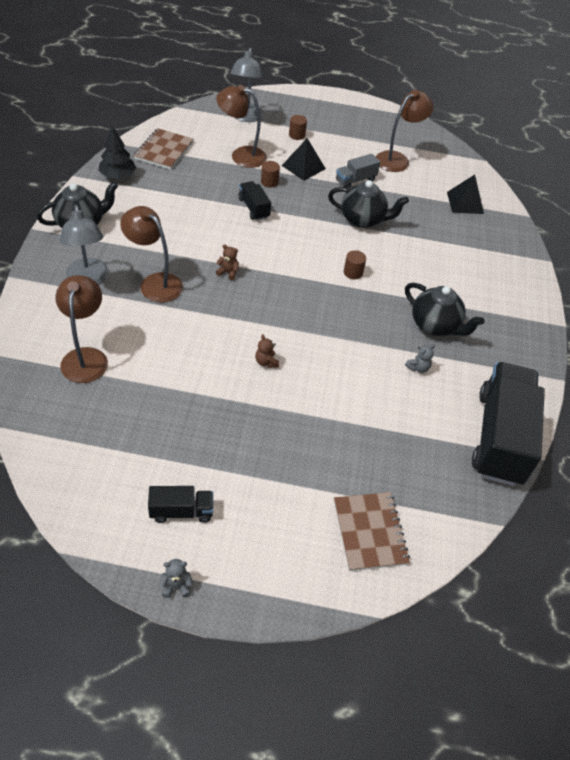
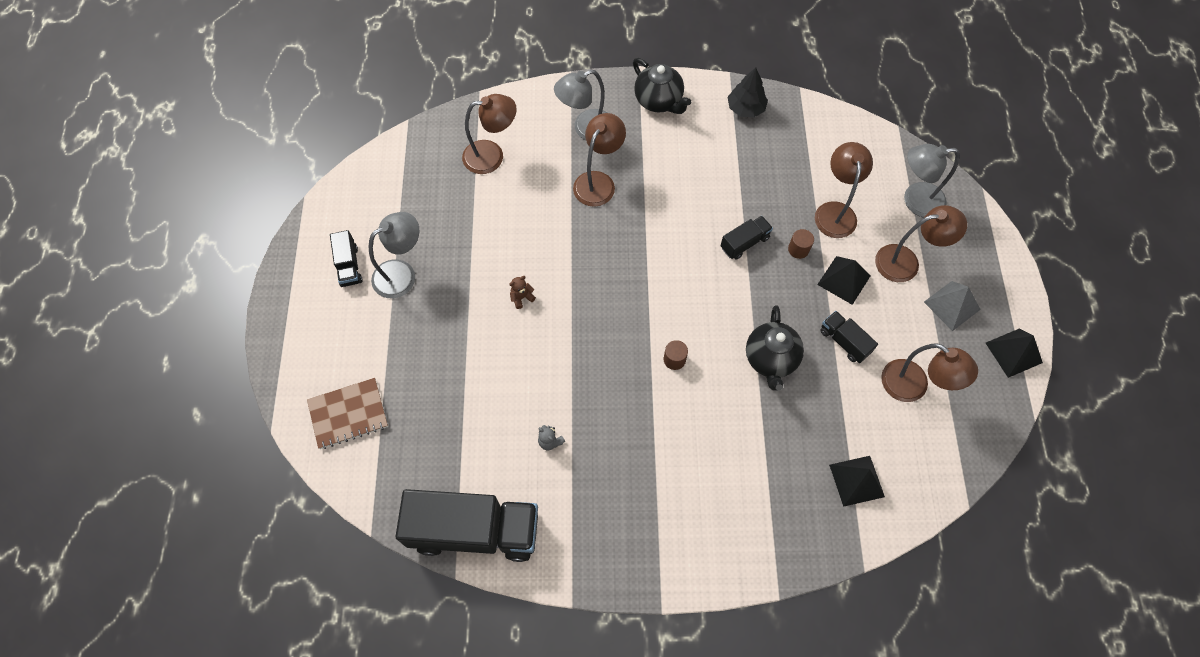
camera: 85 degrees right, 15 degrees up
brown notebook [133,128,194,170] -> none
grey teddy bear [159,559,193,598] -> none
brown teddy bear [216,244,239,281] -> none
brown cylinder [289,115,307,140] -> brown lamp [875,205,967,282]
grey truck [336,154,380,189] -> black truck [820,311,878,363]
black teapot [405,282,485,336] -> none
none -> grey lamp [369,212,419,298]
none -> grey pyramid [924,281,981,331]
none -> black pyramid [986,328,1043,378]

